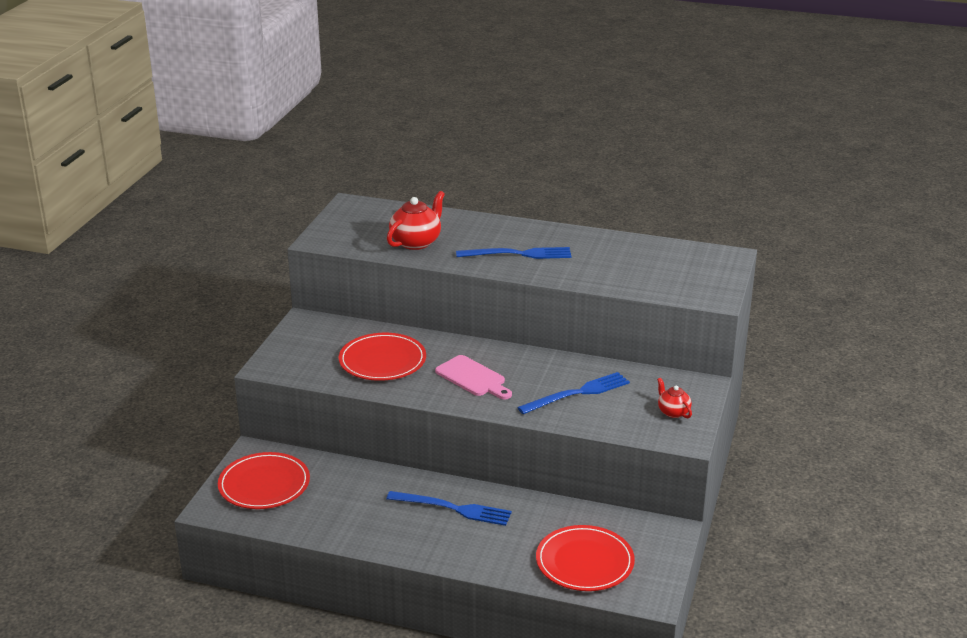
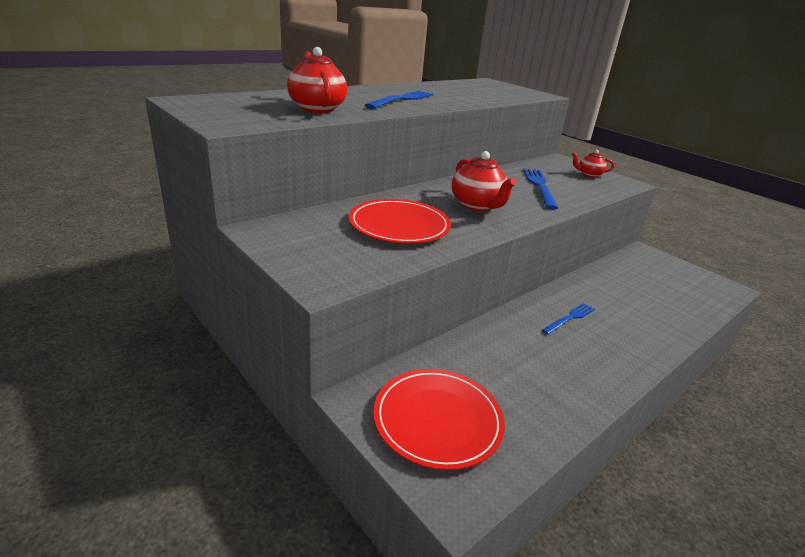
camera: 60 degrees left, 0 degrees up
blue fork [386,491,512,526] -> blue fork [542,303,595,335], size x0.61
pink cutting board [435,355,512,400] -> red teapot [452,151,516,211]
red plate [536,525,635,591] -> none

